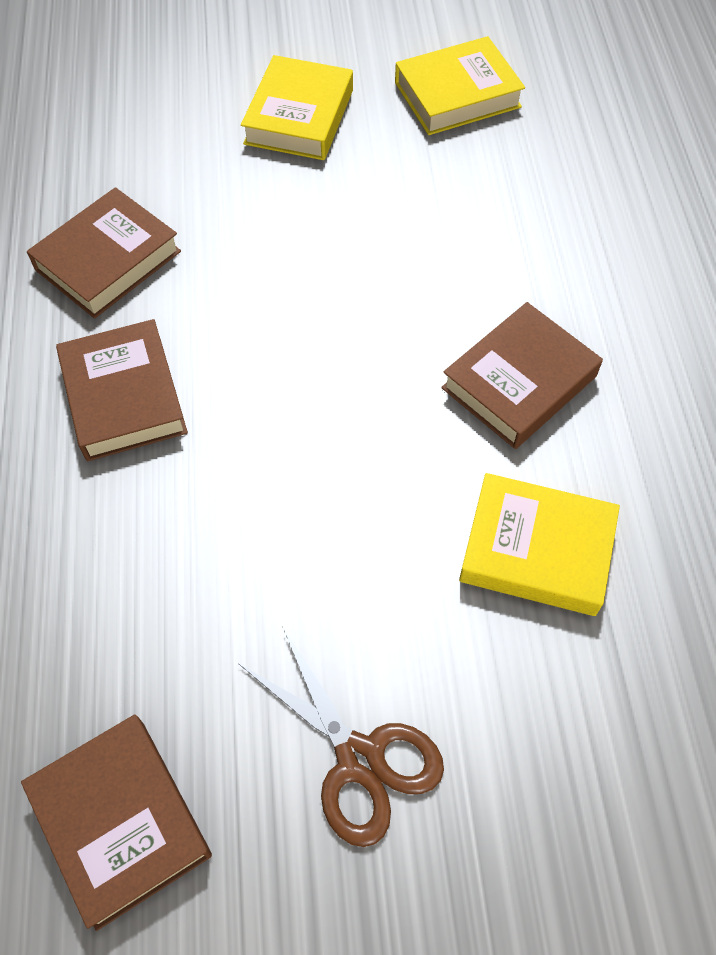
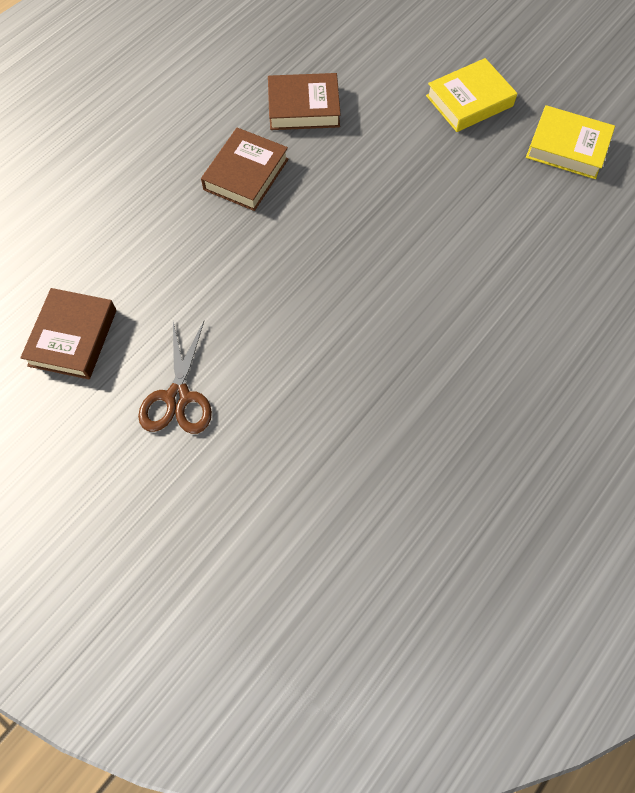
camera: 45 degrees right, 5 degrees up
brown book [441,302,603,449] -> none
yellow book [459,473,620,616] -> none

